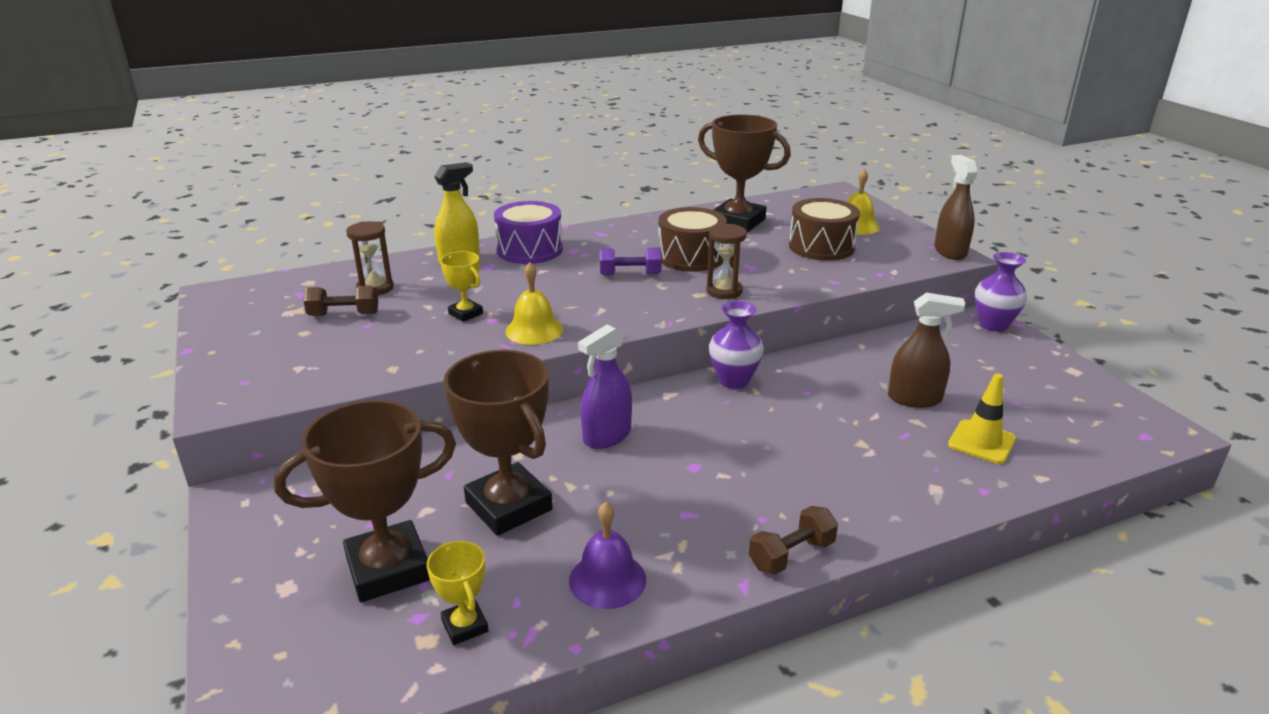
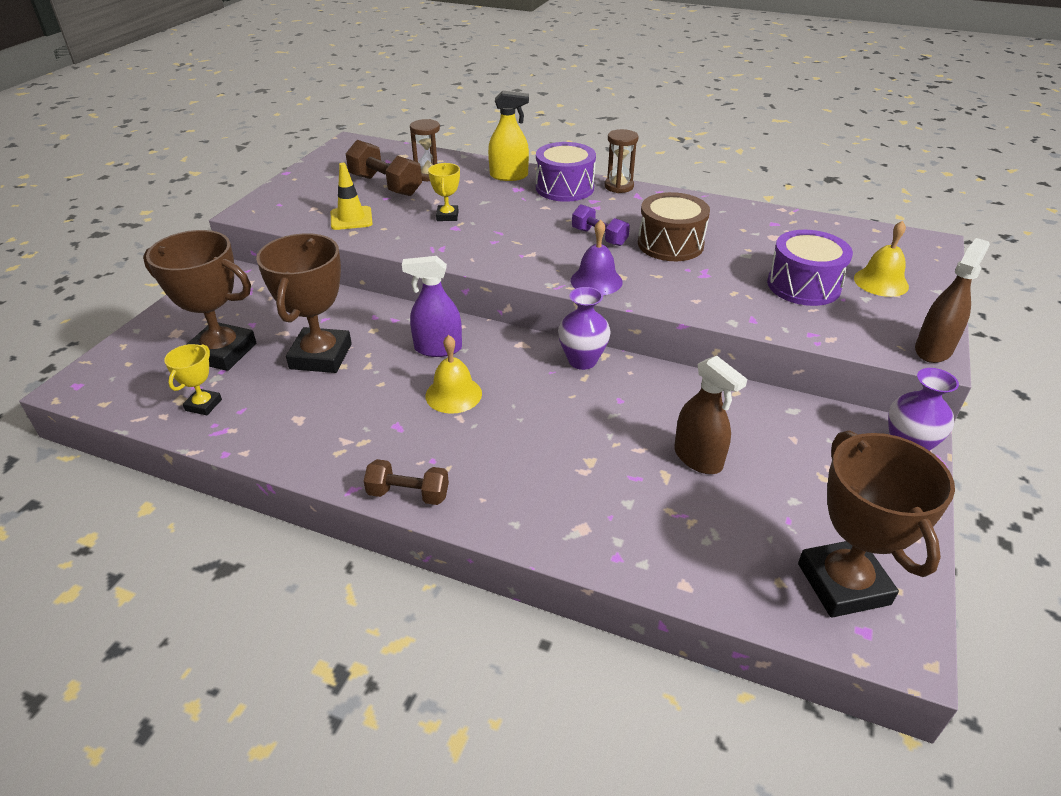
camera: 45 degrees right, 10 degrees up
brown dumbbell [303,285,378,316] -> brown dumbbell [346,140,422,196], size x1.55
yellow bell [505,262,563,345] -> yellow bell moved to [425,335,482,414]
purple bell [569,502,646,609] -> purple bell moved to [571,220,623,295]
brown trophy [698,115,791,232] -> brown trophy moved to [798,430,955,618]
brown hourglass [707,224,747,299] -> brown hourglass moved to [605,129,638,193]
brown drum [789,198,860,261] -> purple drum [767,230,853,306]
yellow traffic cone [948,373,1016,464] -> yellow traffic cone moved to [331,163,373,230]

